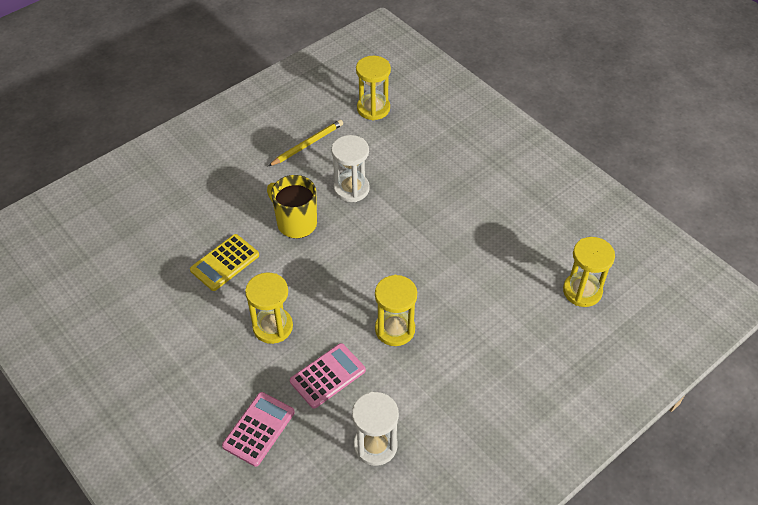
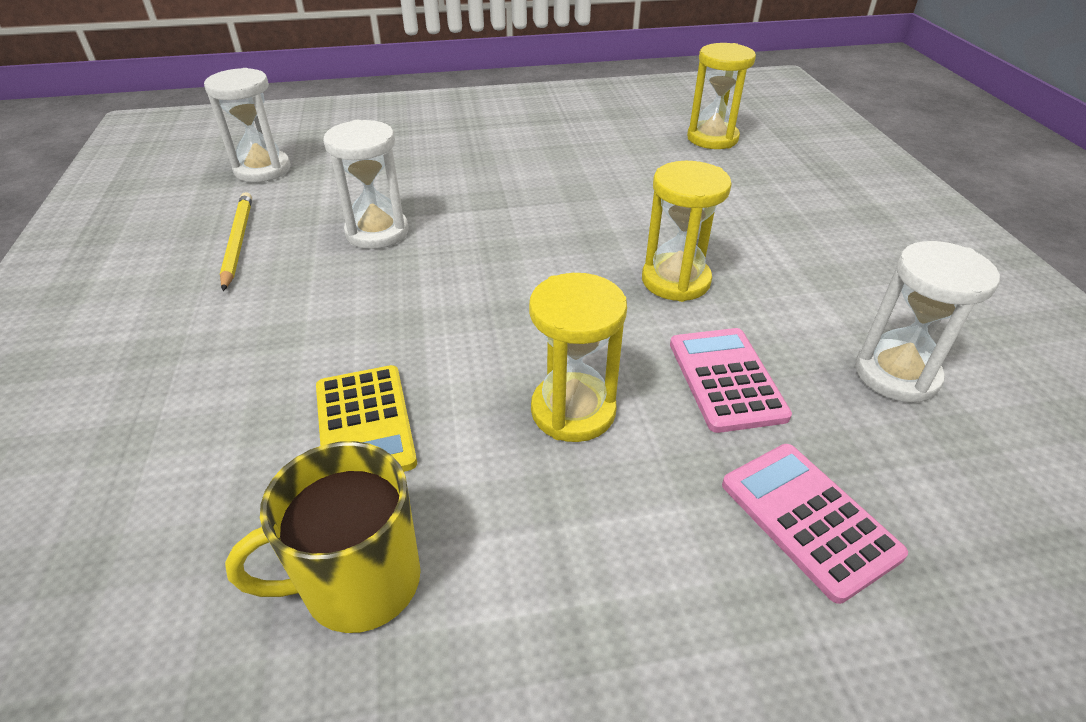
camera: 60 degrees left, 10 degrees down
yellow mug [267,175,317,238] -> yellow mug moved to [225,441,421,633]
yellow hourglass [356,56,391,120] -> white hourglass [204,68,291,182]

